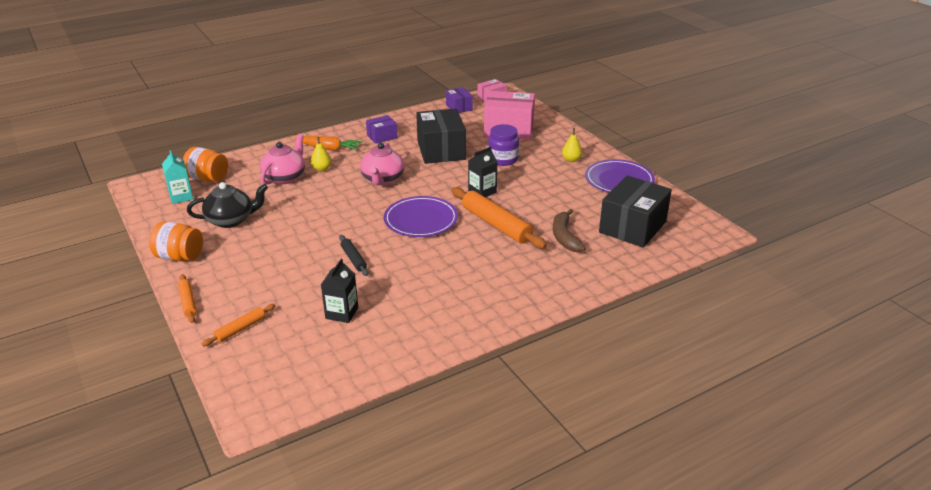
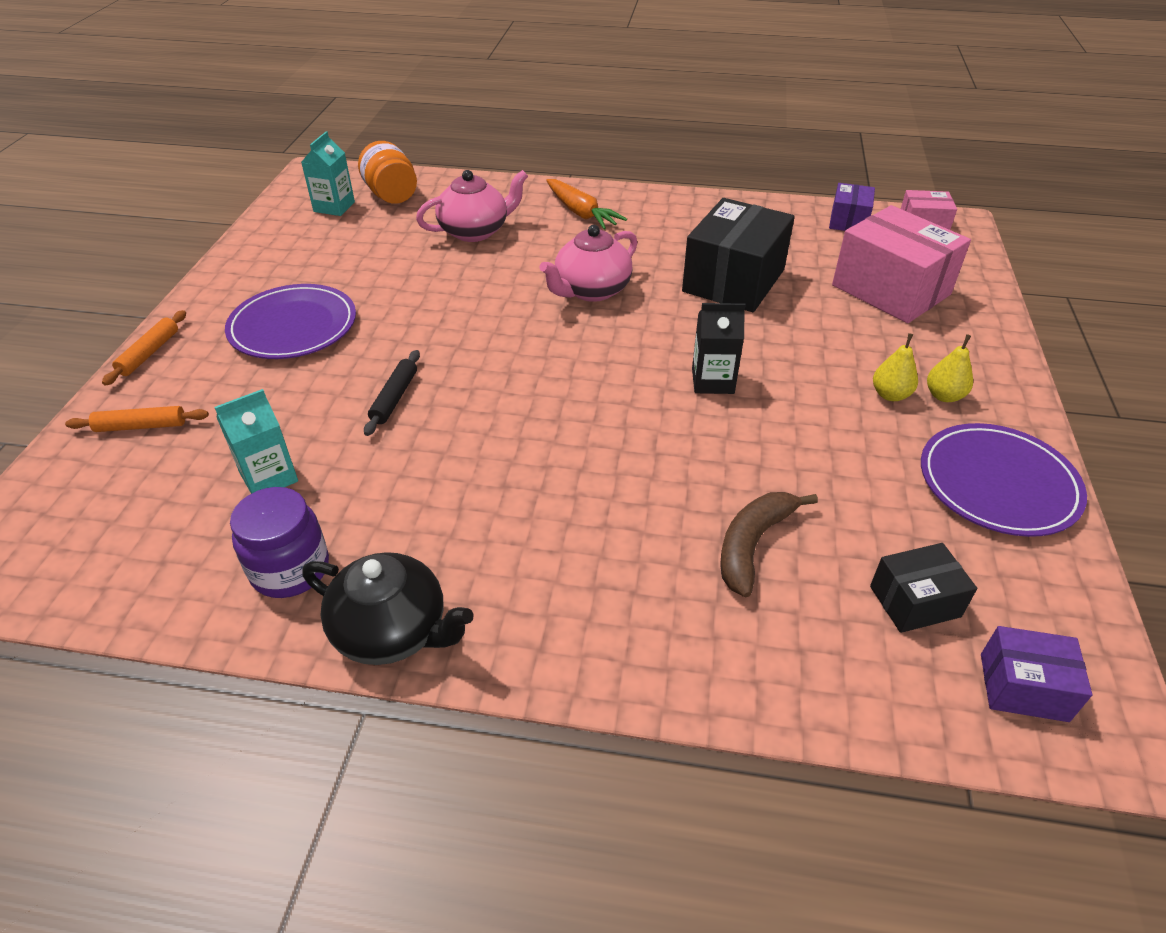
camera: 40 degrees right, 10 degrees up
orange jar [149,221,203,261] -> none
black teapot [187,182,268,228] -> black teapot moved to [302,552,473,665]
yellow pear [311,137,332,171] -> yellow pear moved to [873,333,918,401]
black carton [321,259,358,323] -> turquoise carton [214,389,298,494]
purple box [366,115,398,144] -> purple box moved to [981,626,1092,722]
purple plate [384,196,458,237] -> purple plate moved to [225,284,356,359]
orange rolling pin [452,187,547,249] -> none
purple jar [488,124,519,166] -> purple jar moved to [230,487,329,598]
black box [599,176,672,248] -> black box [870,543,977,633], size x0.52

